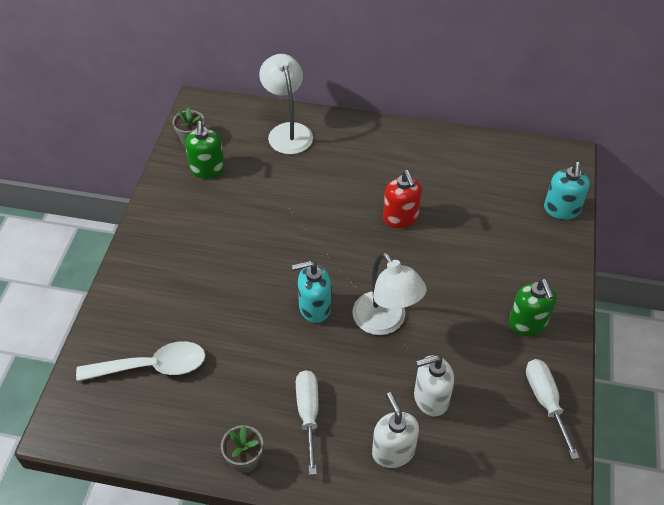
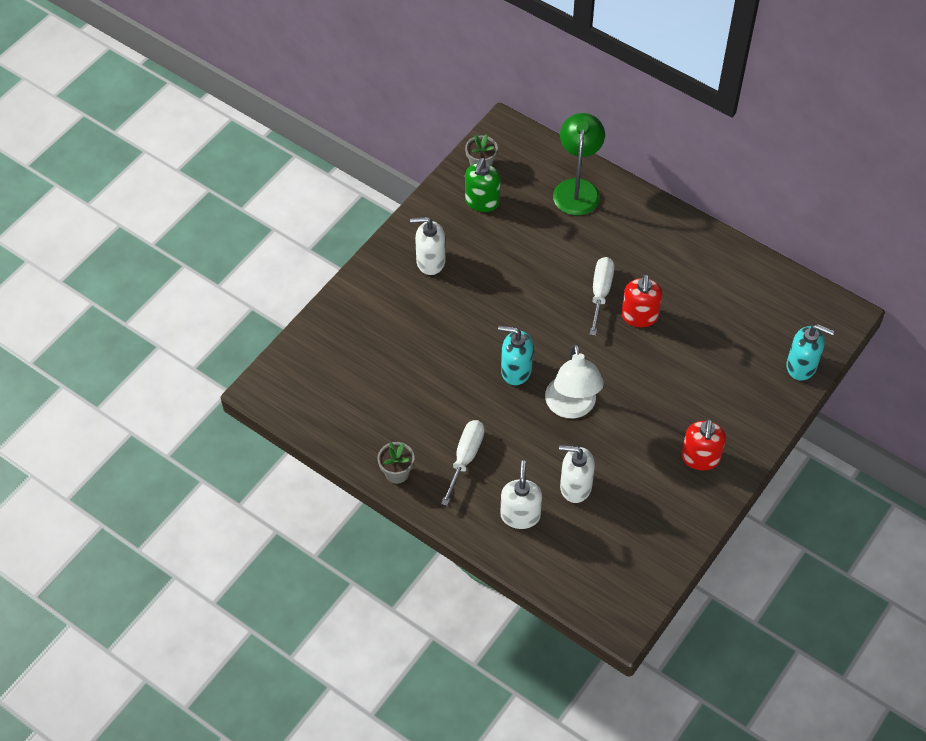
camera: 25 degrees right, 5 degrees up
white spoon [76,341,205,382] -> none
white lamp [259,54,313,154] -> green lamp [553,113,605,215]
green soap dispenser [509,278,557,336] -> red soap dispenser [681,419,726,470]
white screwdriver [526,359,579,460] -> white screwdriver moved to [590,257,614,336]
turquoise soap dispenser [544,162,590,220] -> turquoise soap dispenser turned 105 degrees counterclockwise [786,324,834,381]
none -> white soap dispenser [410,217,446,275]

